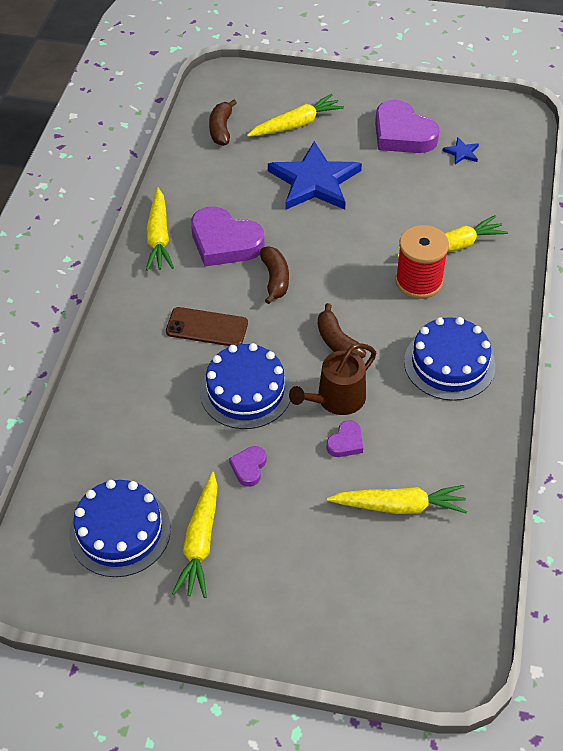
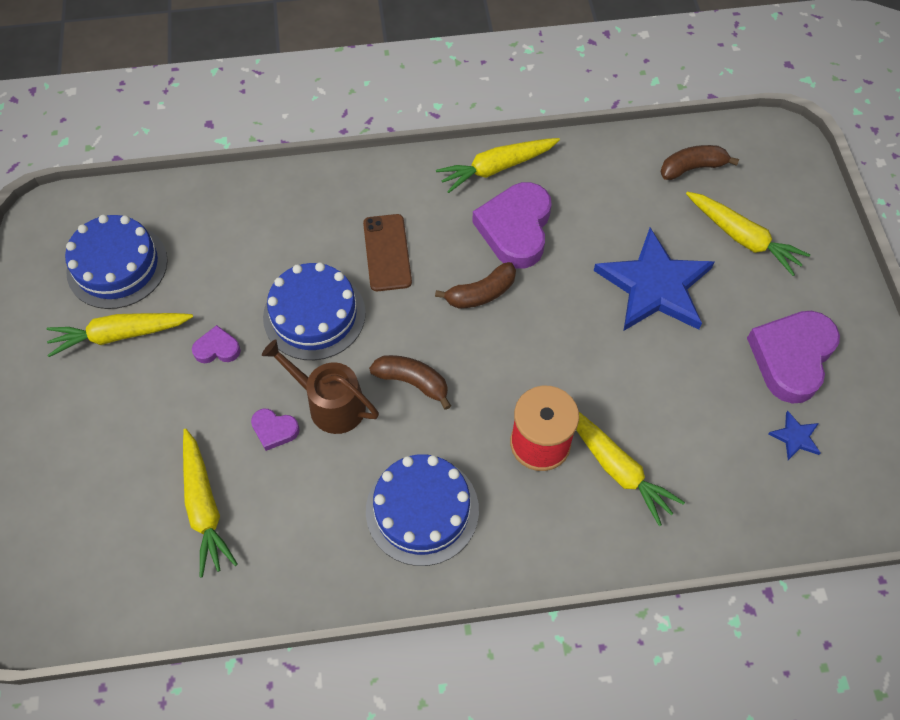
camera: 70 degrees right, 10 degrees up
brown banana [318,303,366,358] -> brown banana turned 75 degrees clockwise [369,355,451,410]

